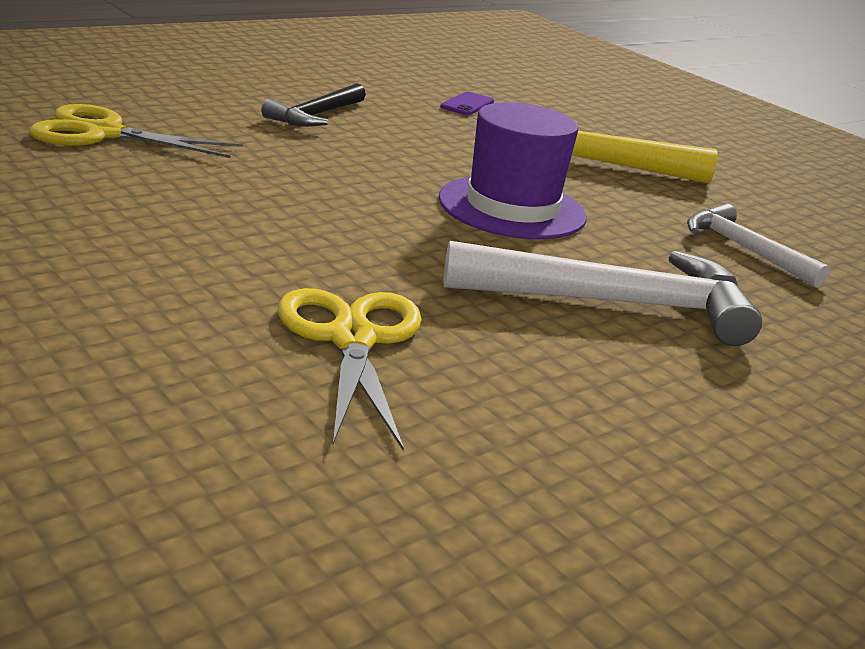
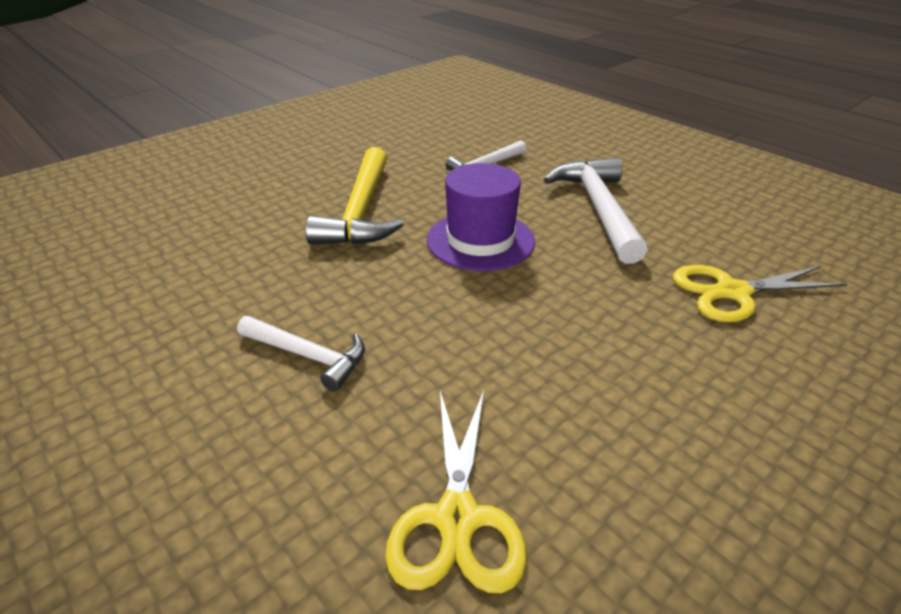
camera: 90 degrees left, 10 degrees up
black hammer [261,83,366,127] -> white hammer [237,316,365,391]
purple phone [440,92,494,115] -> none

